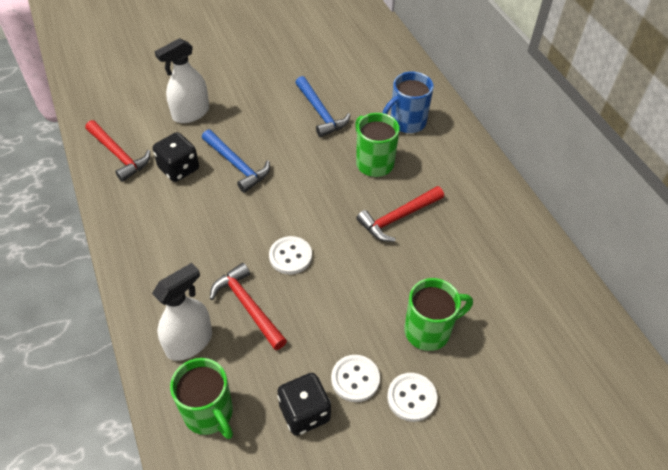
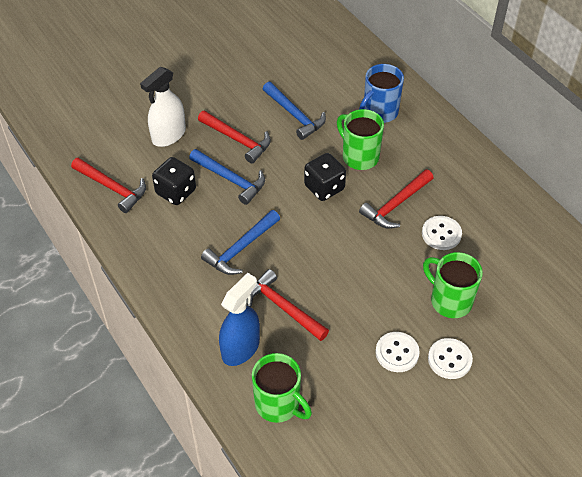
camera: 10 degrees left, 0 degrees up
white spray bottle [152,263,212,361] -> blue spray bottle [219,273,260,366]
white button [269,236,312,274] -> white button moved to [422,216,462,250]
black dice [277,373,331,436] -> black dice moved to [304,153,346,201]
green mug [404,278,473,351] -> green mug turned 105 degrees counterclockwise [423,252,483,318]
none -> red hammer [198,111,271,164]
none -> blue hammer [201,210,280,275]

